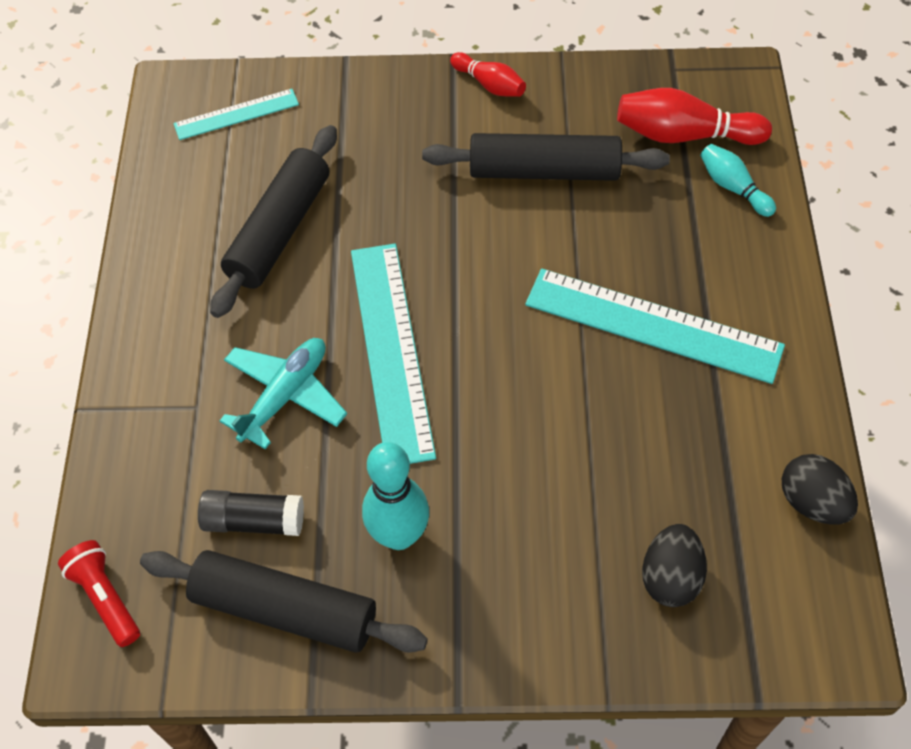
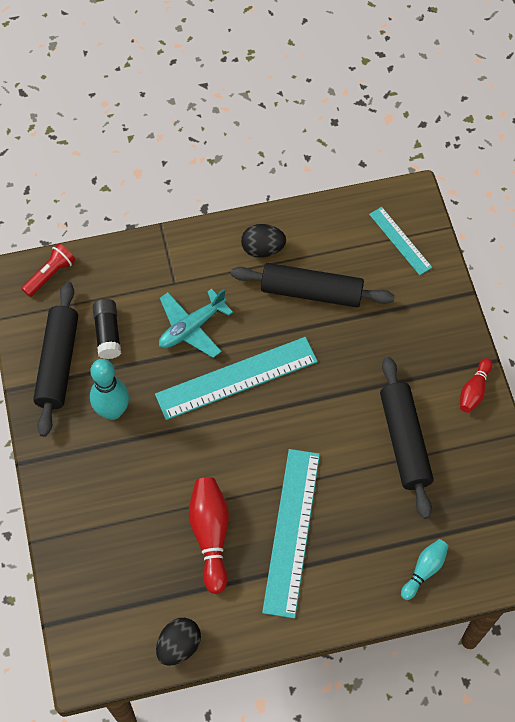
camera: 75 degrees right, 5 degrees up
turquoise plane [220,338,347,449] -> turquoise plane turned 120 degrees clockwise [159,289,233,358]
red bowling pin [617,88,772,145] -> red bowling pin moved to [189,477,229,594]
black egg [642,524,707,607] -> black egg moved to [241,224,286,258]

